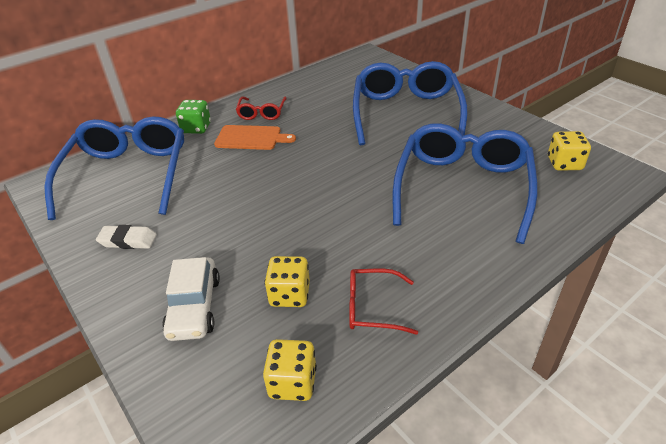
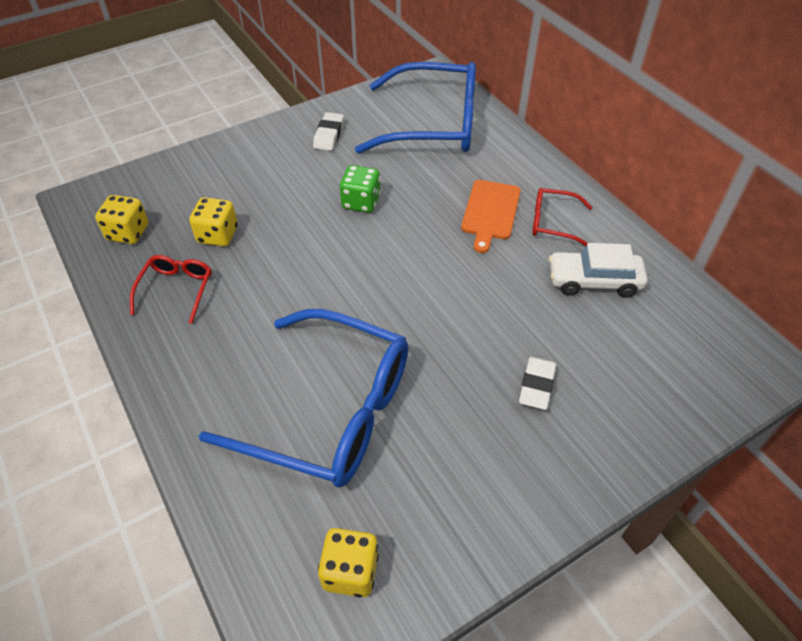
camera: 95 degrees right, 10 degrees up
white car [162,257,220,341] -> white car moved to [549,243,648,298]
green dice [176,100,211,134] -> green dice moved to [340,165,381,213]
blue glasses [353,61,467,145] -> white eraser [519,357,556,410]

